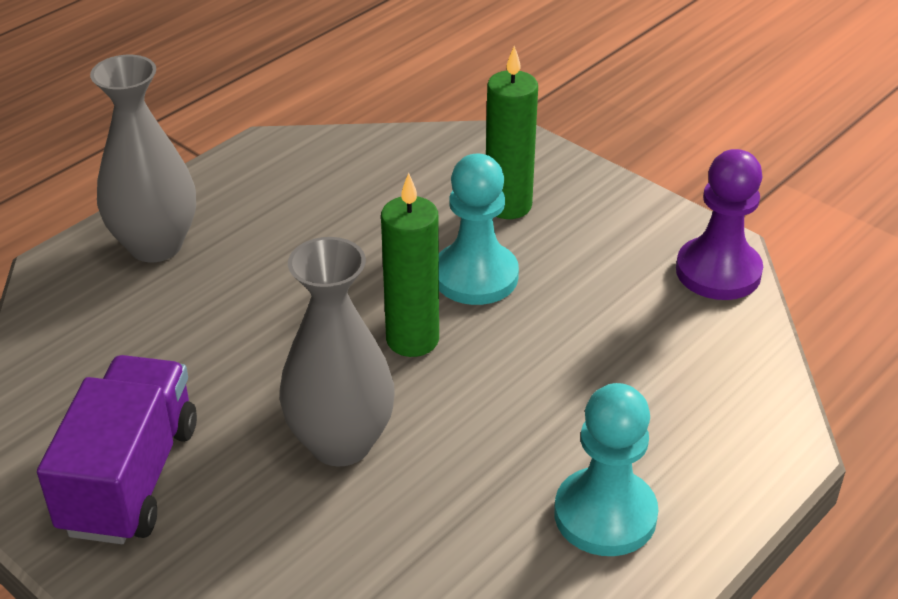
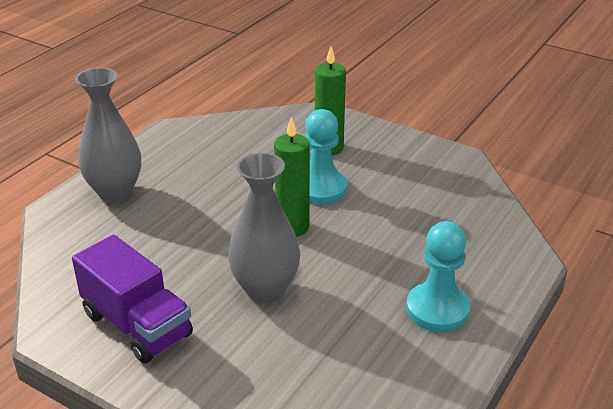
camera: 10 degrees left, 5 degrees down
purple truck [37,355,197,544] -> purple truck turned 135 degrees clockwise [72,235,193,363]
purple pawn [676,149,763,300] -> none

